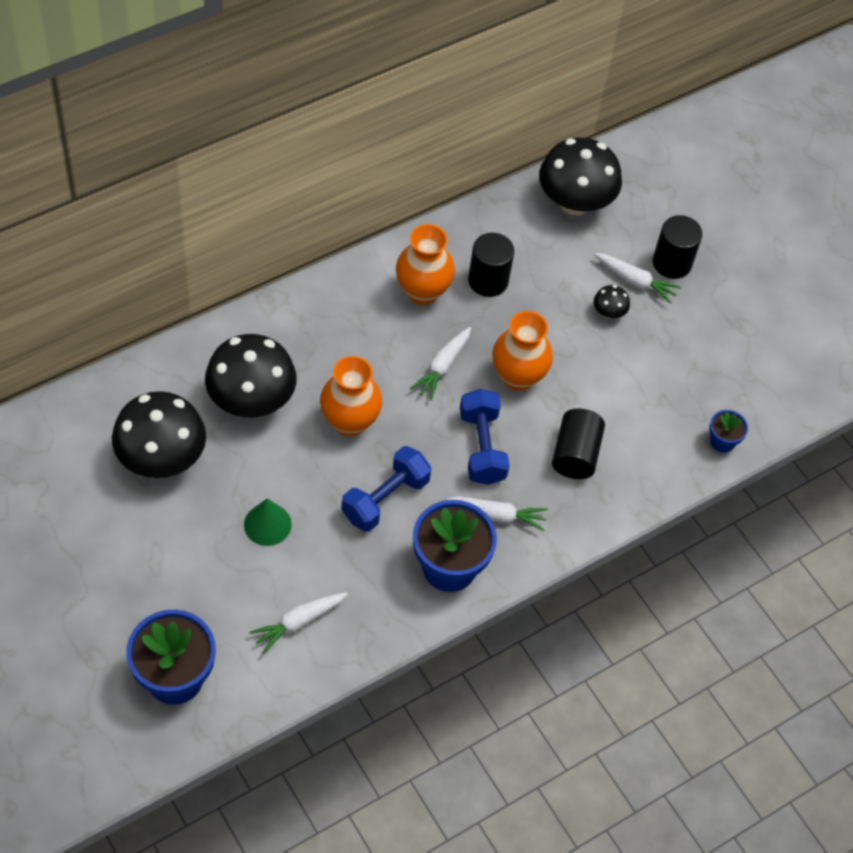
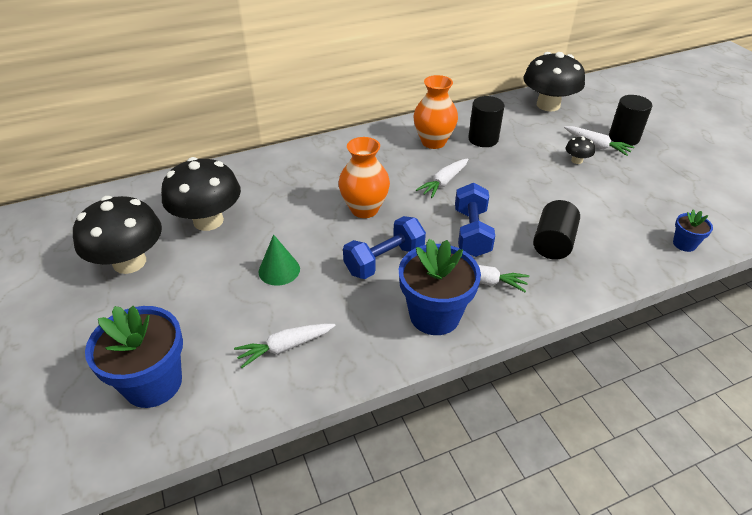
camera: 15 degrees right, 15 degrees down
black mushroom [205,334,296,417] -> black mushroom moved to [73,196,162,274]
orange vase [492,311,553,391] -> none

